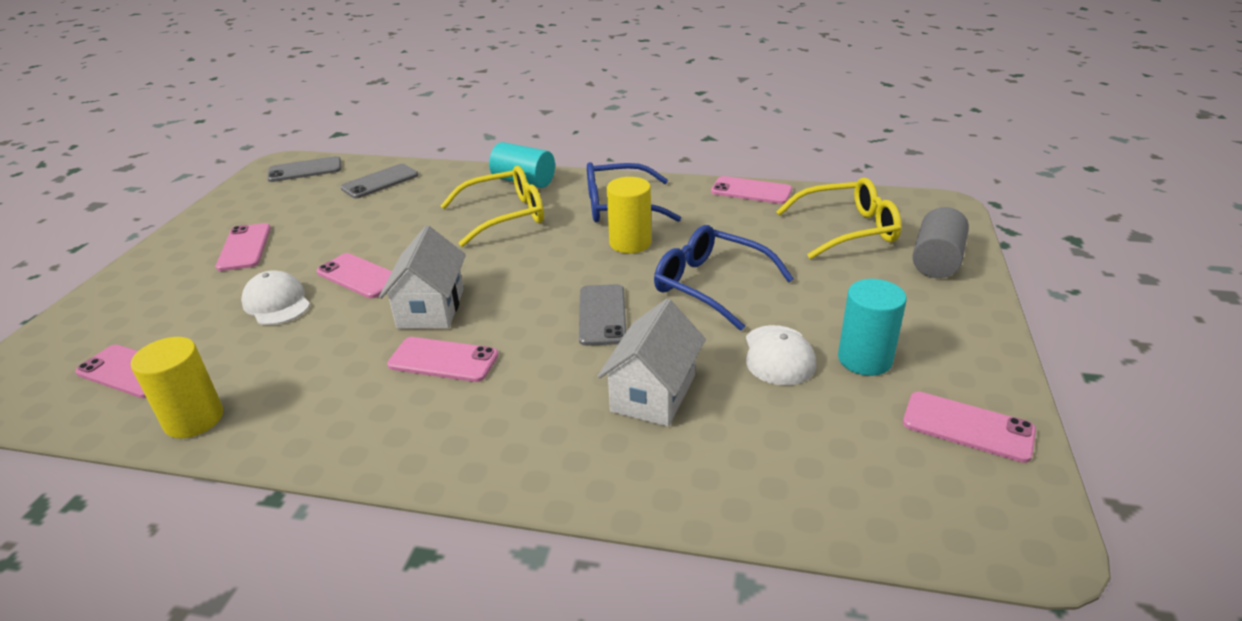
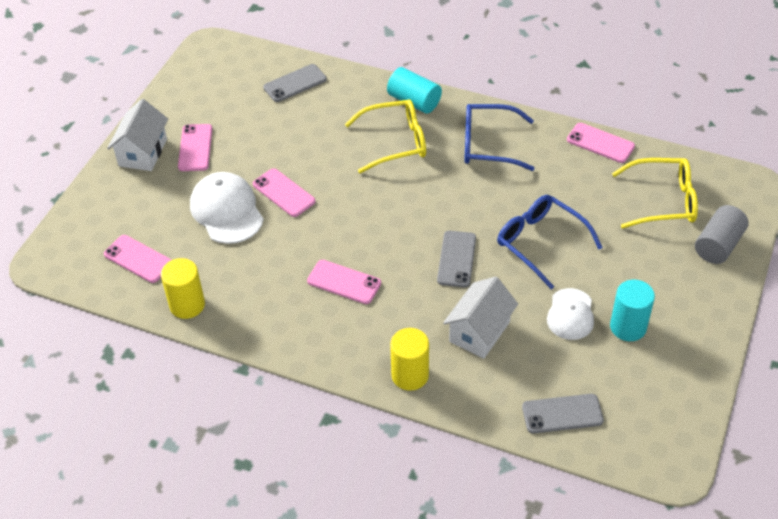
camera: 10 degrees right, 15 degrees up
white cap [241,270,310,325] -> white cap [190,172,264,244], size x1.54
grey phone [267,156,341,182] -> grey phone moved to [522,394,604,434]
white house [379,226,466,329] -> white house moved to [107,99,168,171]
yellow cylinder [607,177,652,254] -> yellow cylinder moved to [390,328,429,391]
pink phone [903,392,1036,463] -> none

